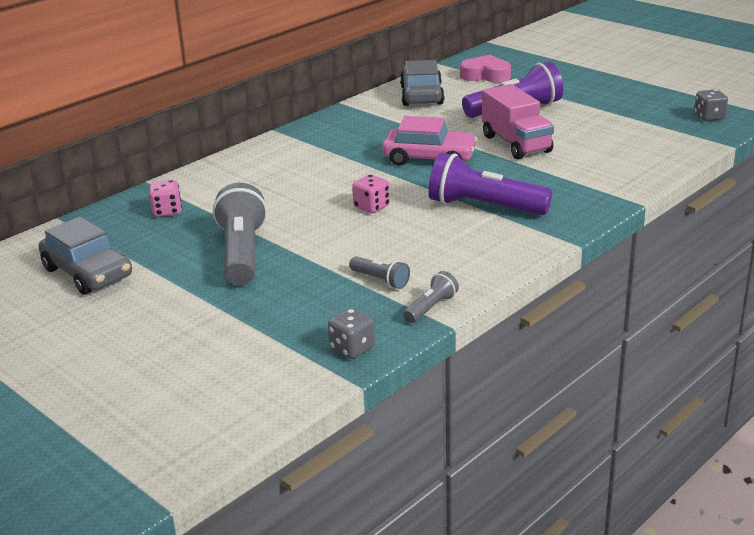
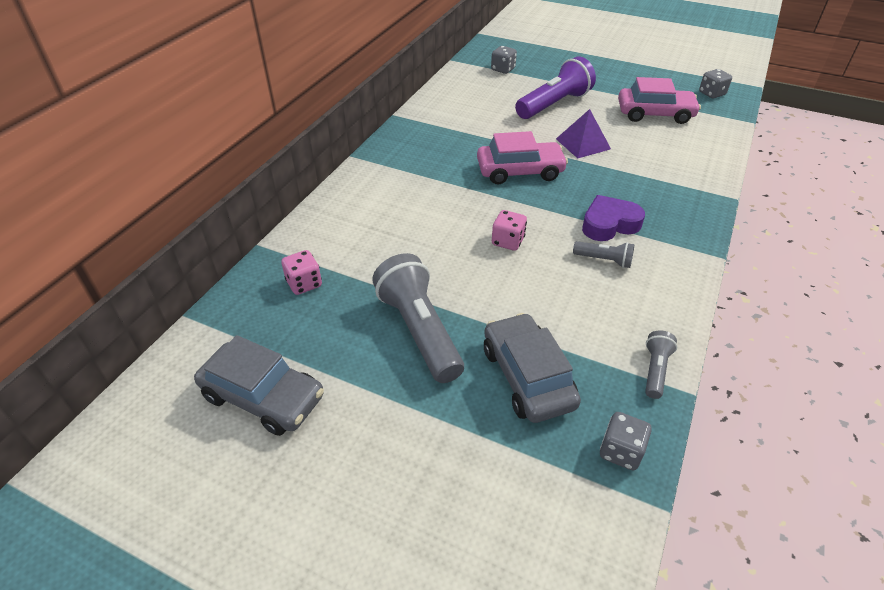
camera: 20 degrees left, 15 degrees up
grey flashlight [349,257,410,289] -> grey flashlight moved to [573,241,634,268]
grey car [400,60,444,106] -> grey car moved to [484,313,581,423]
purple flashlight [428,153,552,215] -> purple heart [582,195,645,241]
pink heart [460,55,511,83] -> grey dice [491,46,517,74]
pink truck [482,84,554,159] -> purple pyramid [556,109,611,158]
none -> pink car [618,77,701,124]

